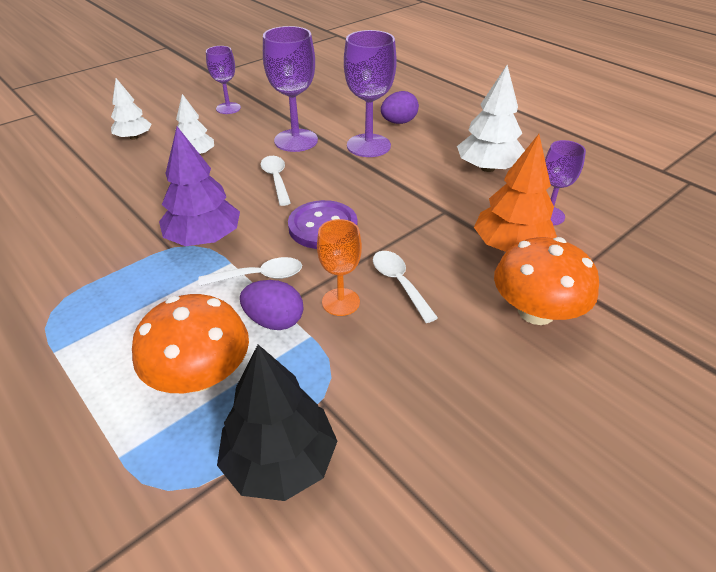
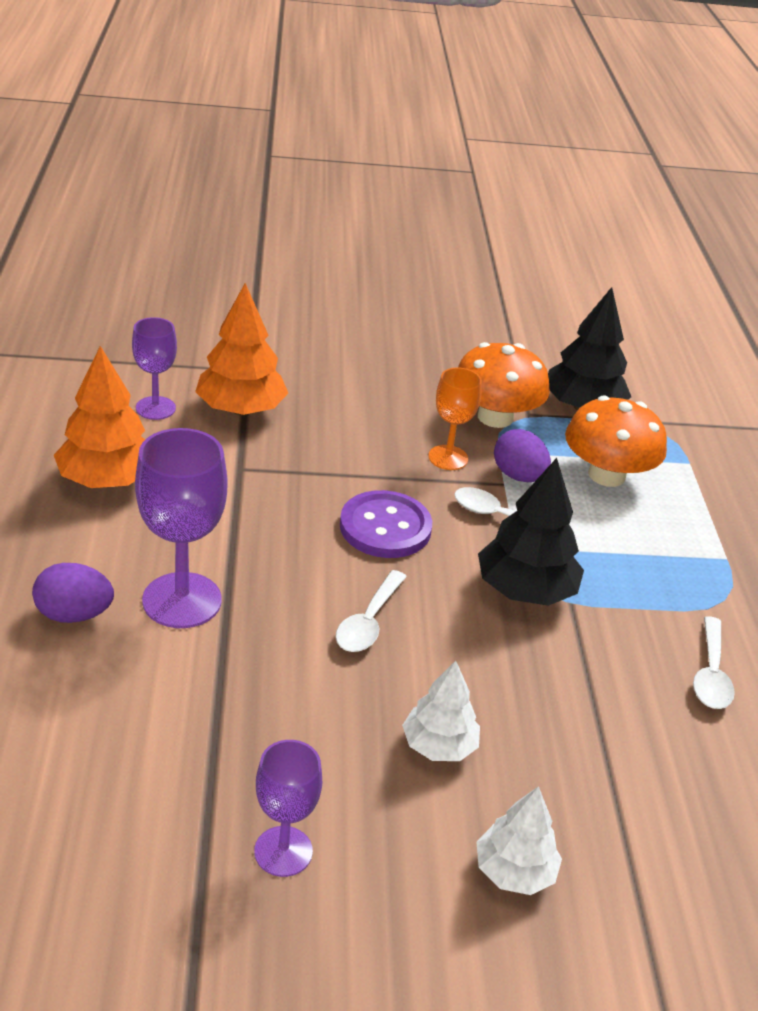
camera: 145 degrees left, 5 degrees down
purple tree [159,127,240,246] -> black tree [478,458,584,606]
purple goblet [263,26,318,152] -> none
white spoon [373,251,438,323] -> white spoon moved to [693,616,735,709]
white tree [457,65,525,172] -> orange tree [54,346,145,488]
orange mushroom [494,237,599,325] -> orange mushroom moved to [458,342,550,428]

